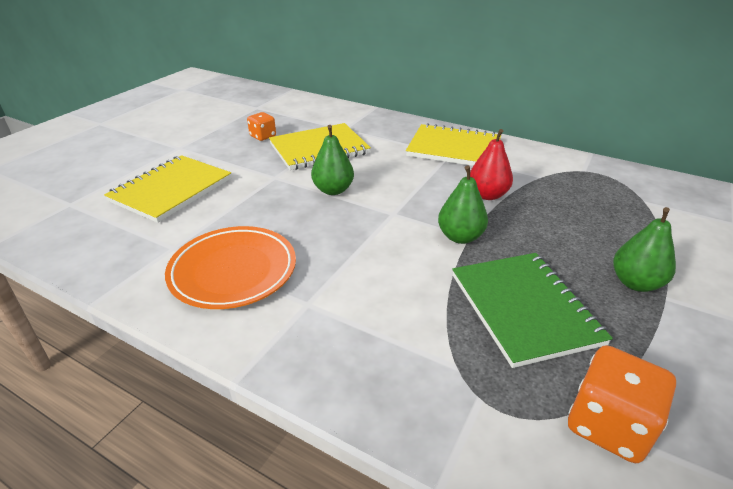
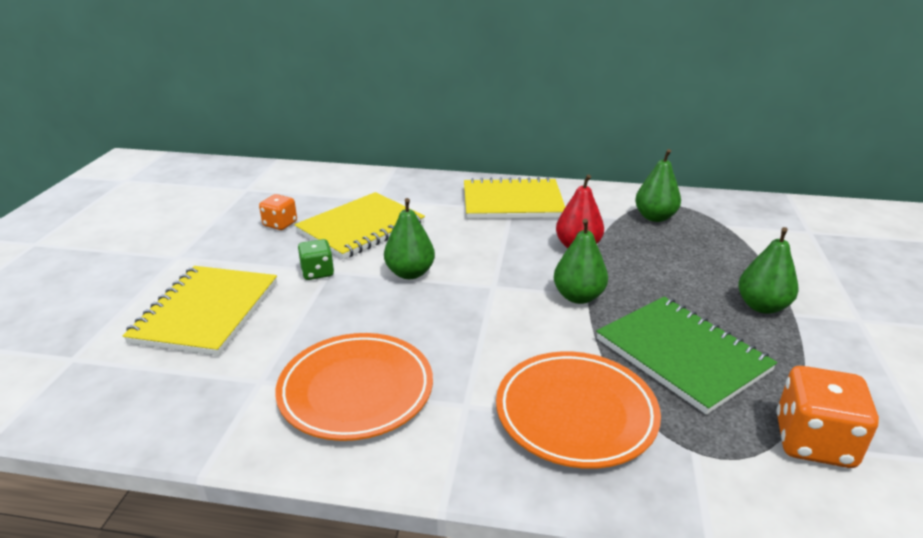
camera: 20 degrees left, 5 degrees down
none -> green dice [298,239,334,280]
none -> orange plate [496,352,661,469]
none -> green pear [635,149,681,222]

